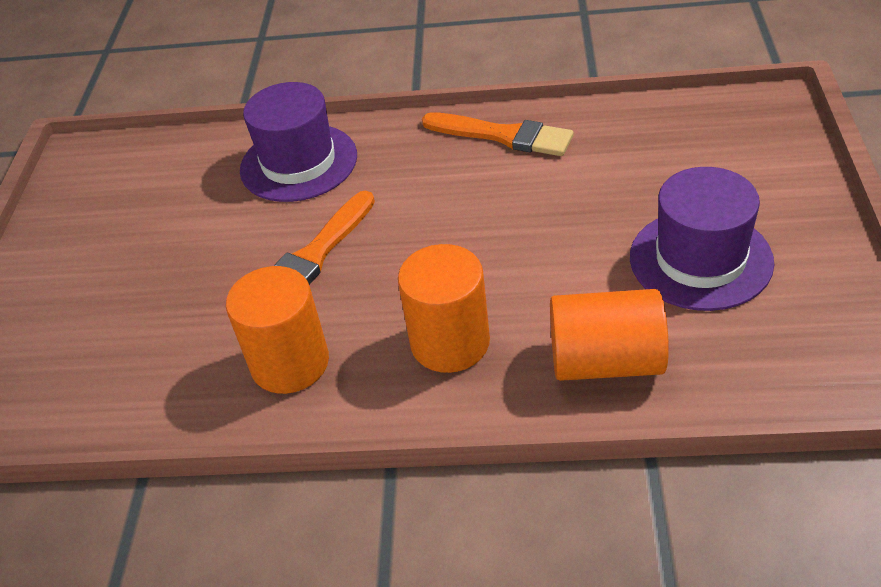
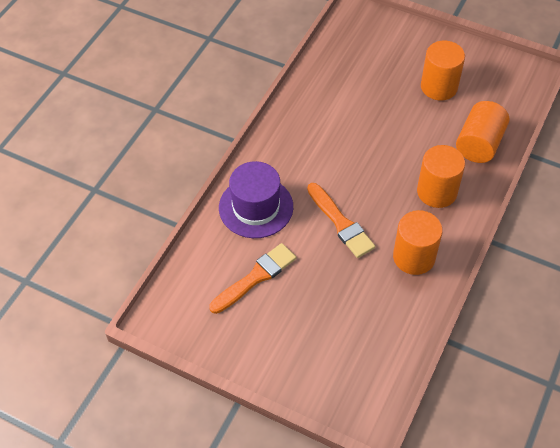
camera: 70 degrees left, 10 degrees up
orange brush [422,112,574,156] -> orange brush moved to [209,243,296,314]
purple hat [630,167,774,311] -> orange cylinder [421,41,465,100]

